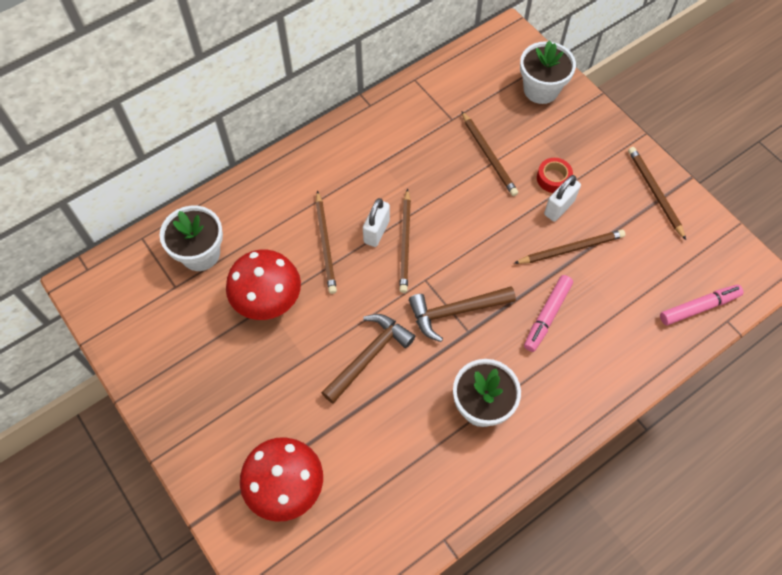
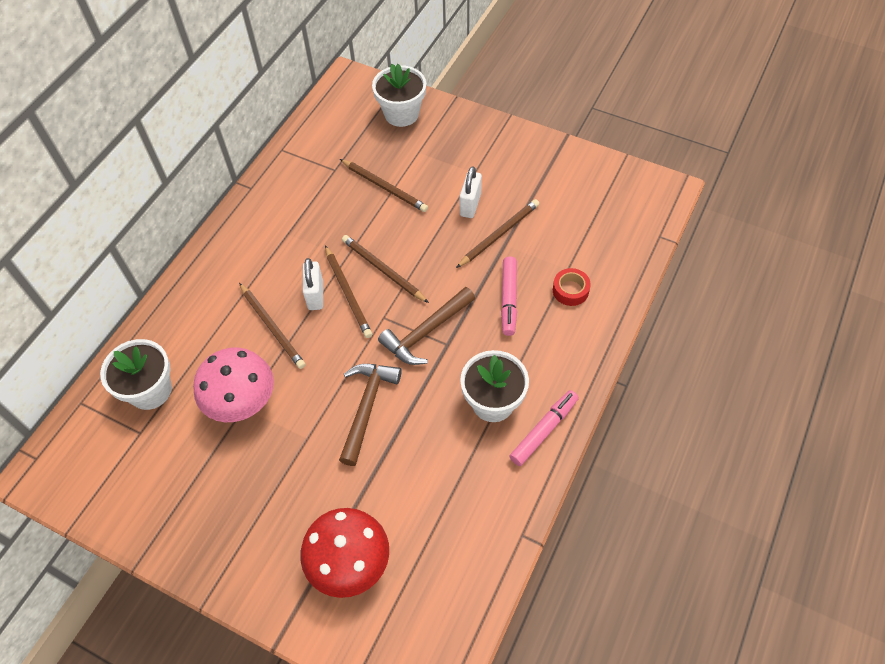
camera: 25 degrees left, 5 degrees down
red mushroom [226,250,301,320] -> pink mushroom [193,347,274,422]
red tape [537,158,573,193] -> red tape moved to [553,268,591,306]
brown pencil [628,147,686,240] -> brown pencil moved to [342,235,429,303]
pink marker [660,285,743,326] -> pink marker moved to [509,390,579,466]

